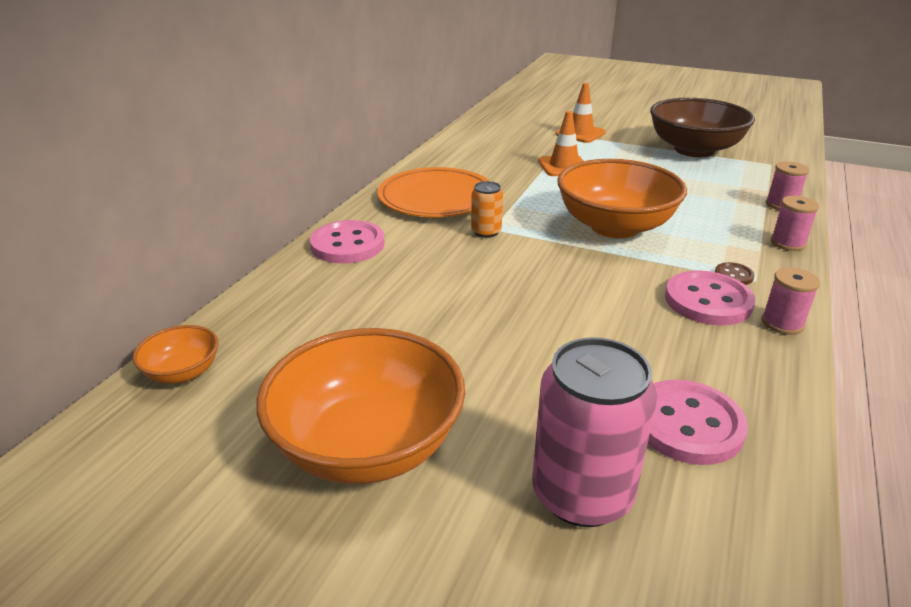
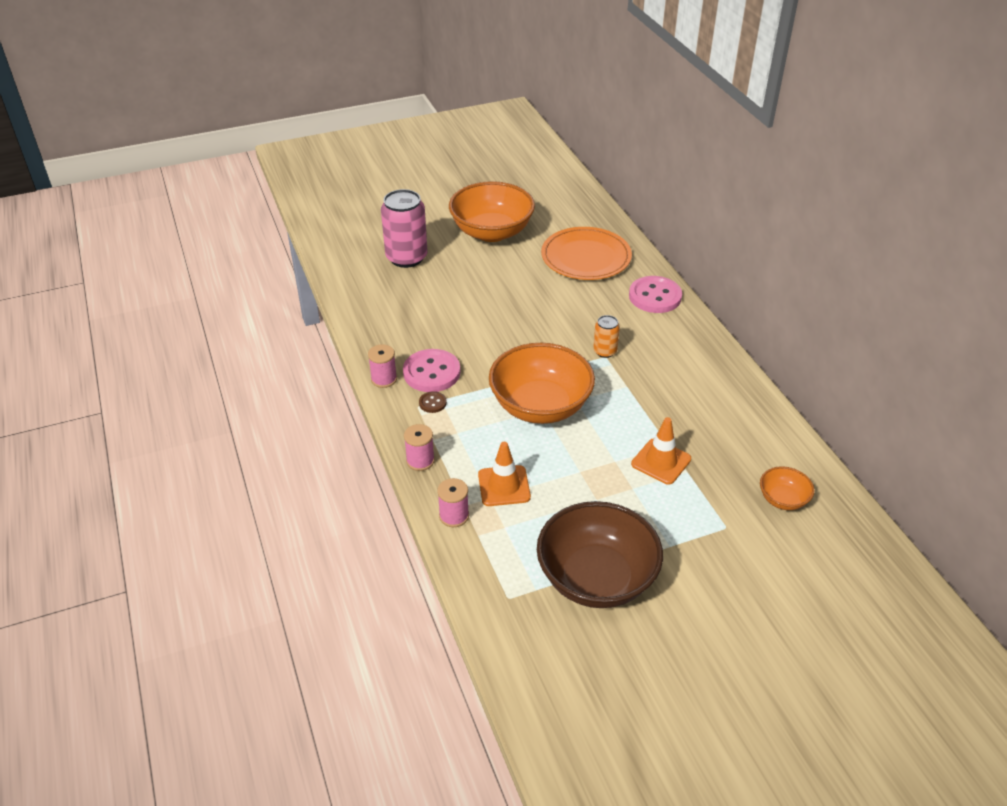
camera: 135 degrees right, 10 degrees up
orange bowl [133,325,218,384] -> orange bowl moved to [760,466,815,510]
orange plate [378,167,489,217] -> orange plate moved to [541,227,632,280]
orange traffic cone [555,83,606,143] -> orange traffic cone moved to [478,442,531,506]
pink button [648,380,748,465] -> none

